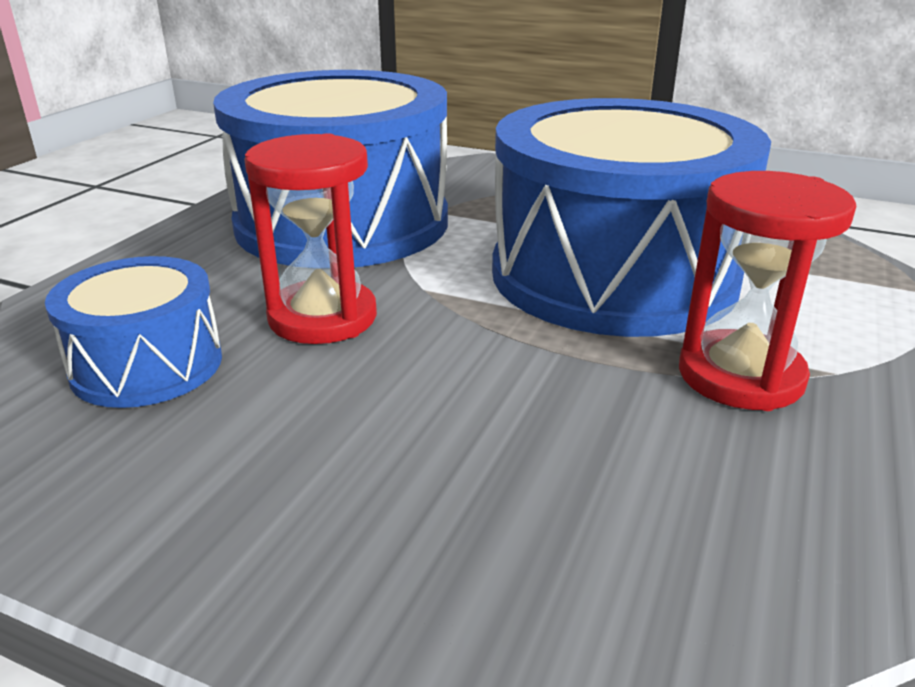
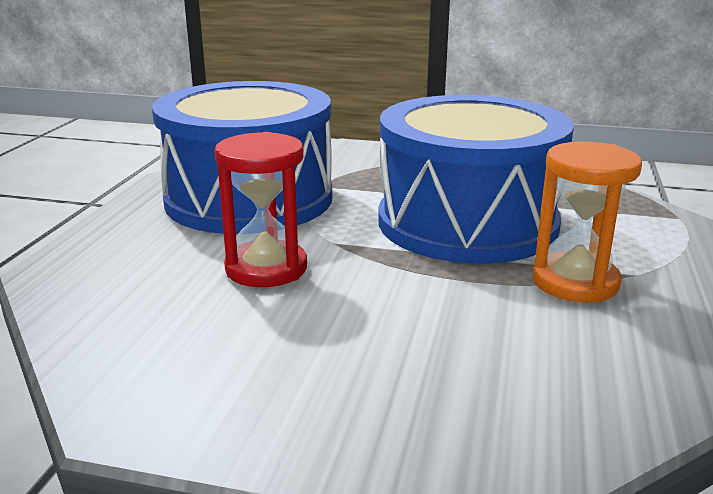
camera: 10 degrees left, 5 degrees down
blue drum [45,256,222,408] -> none
red hourglass [679,171,856,411] -> orange hourglass [532,141,642,303]

